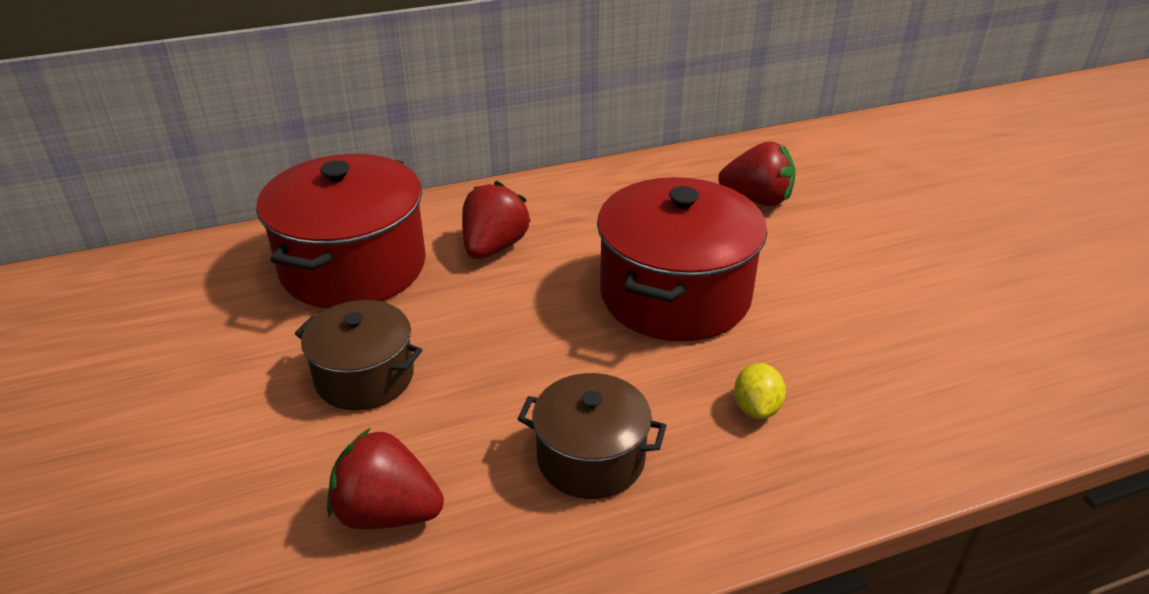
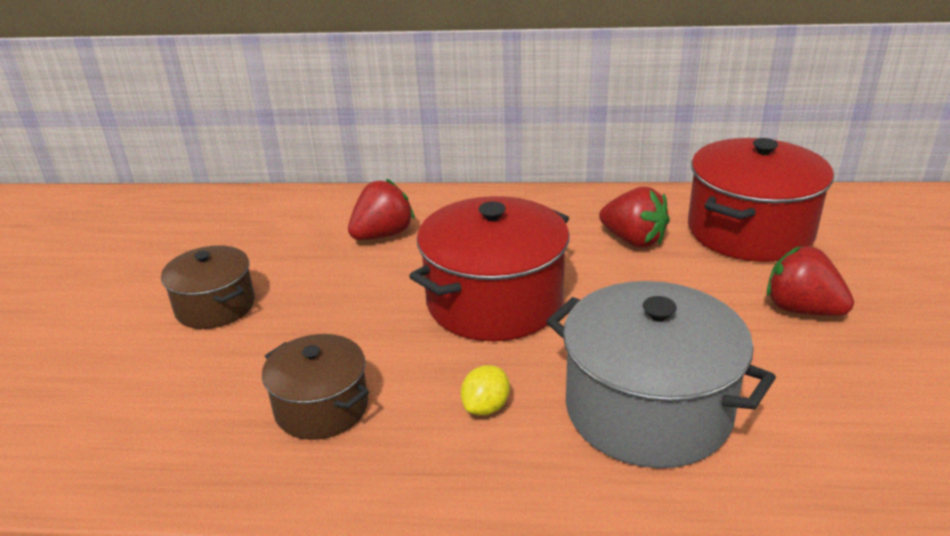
camera: 25 degrees right, 5 degrees down
red pot [256,154,426,309] -> red pot moved to [688,138,834,262]
red strawberry [327,428,444,529] -> red strawberry moved to [767,246,854,316]
none -> grey pot [546,281,776,468]

